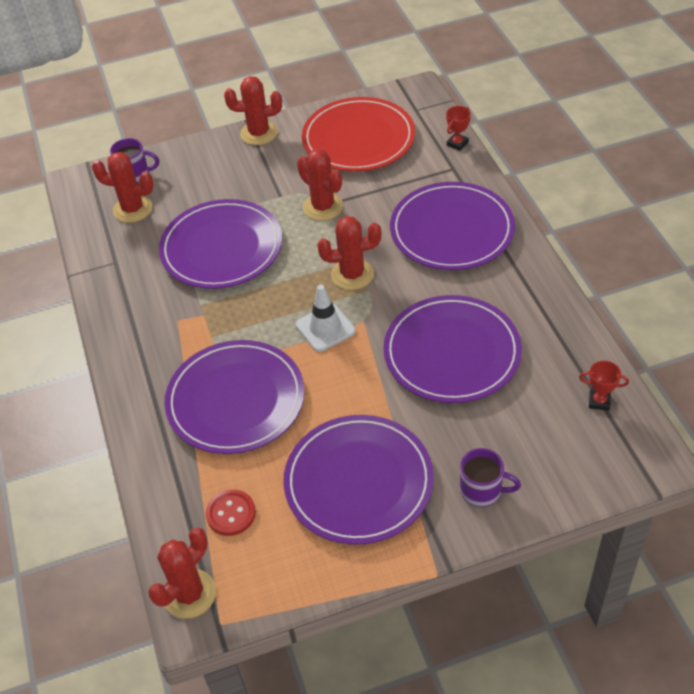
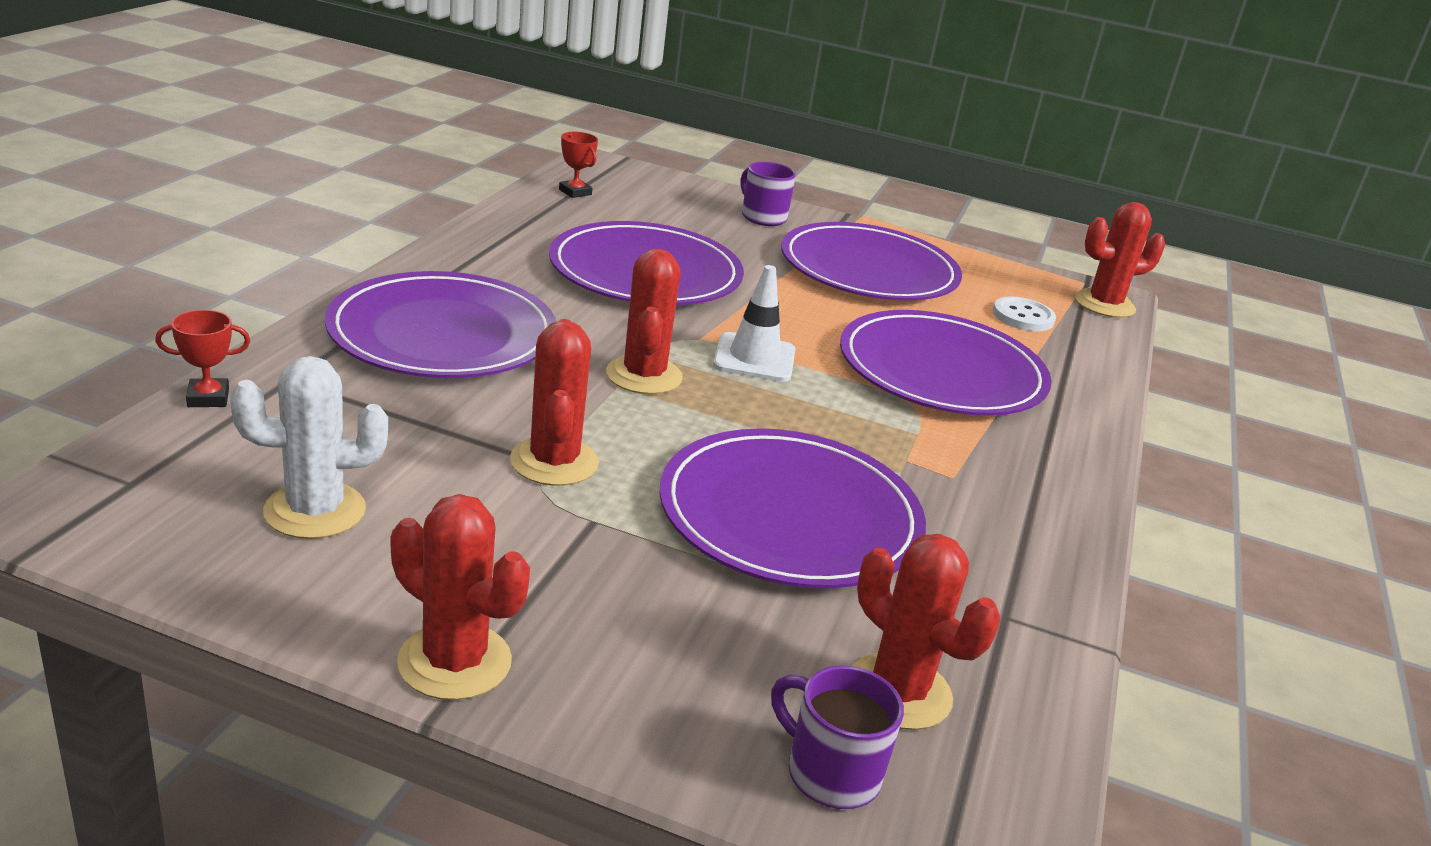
camera: 150 degrees left, 20 degrees down
red button [206,489,256,536] -> white button [993,296,1056,331]
red plate [302,97,415,172] -> white cactus [230,356,388,539]
red cactus [317,216,381,290] -> red cactus turned 60 degrees clockwise [606,249,683,394]

